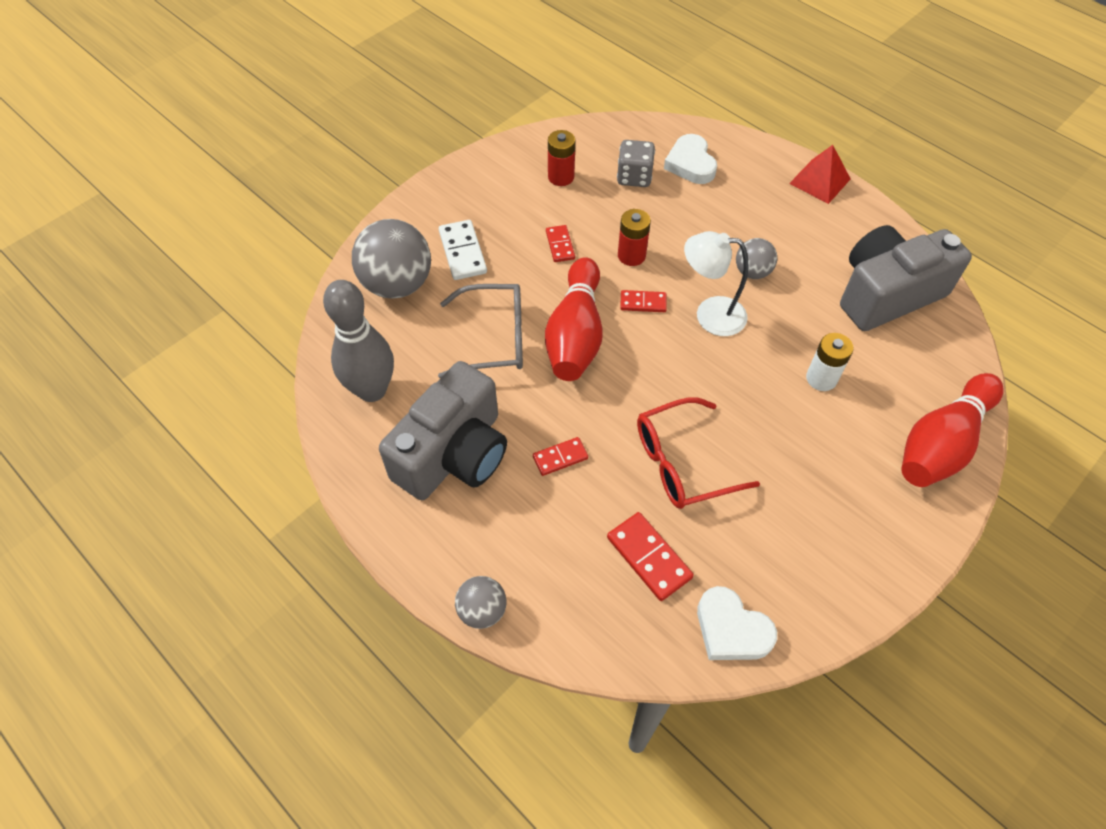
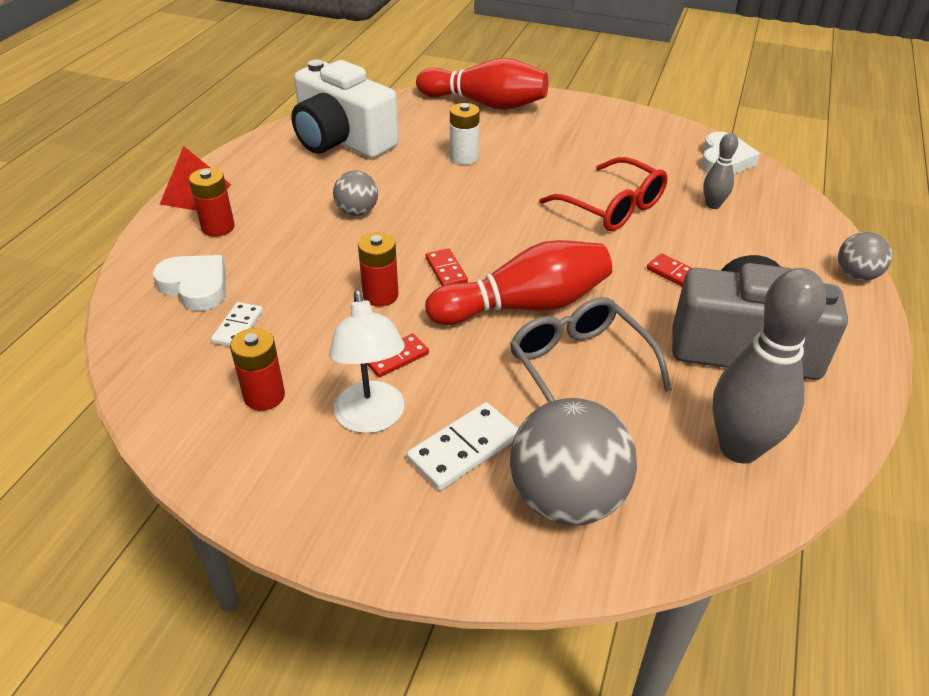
camera: 115 degrees left, 15 degrees down
red domino [607,512,694,601] -> grey bowling pin [703,133,738,209]
grey dice [617,140,655,187] -> white domino [211,302,263,346]
white heart [664,134,717,184] -> white heart turned 105 degrees counterclockwise [153,255,226,311]
white lamp [684,231,749,336] -> white lamp moved to [329,290,405,433]
grey camera [840,225,972,331] -> white camera [291,60,399,158]
none -> red battery [189,168,235,237]

